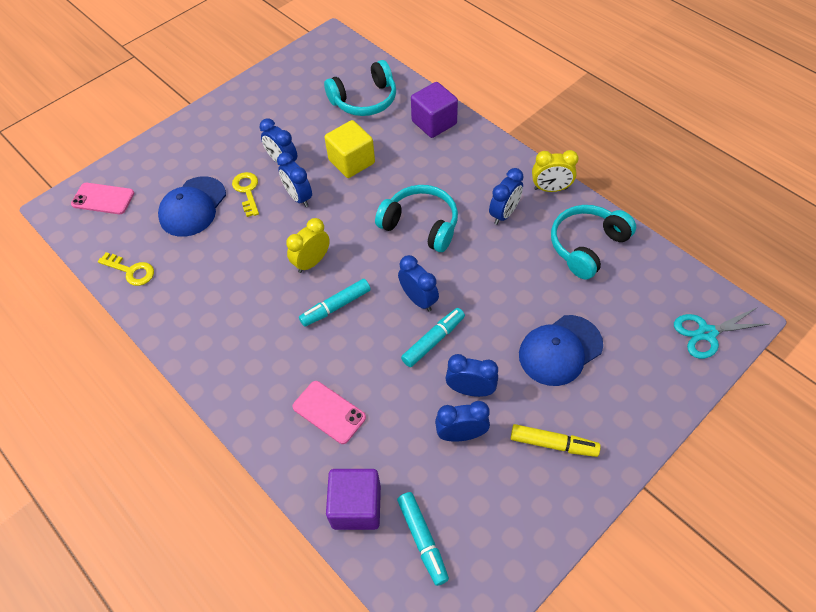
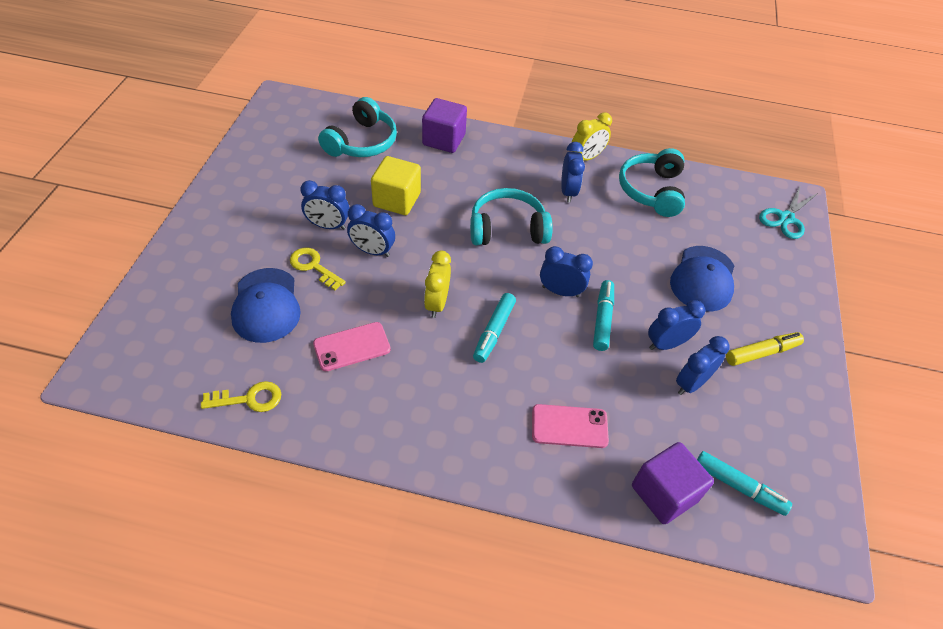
camera: 40 degrees left, 5 degrees down
pink phone [71,183,134,214] -> pink phone moved to [313,322,391,371]

